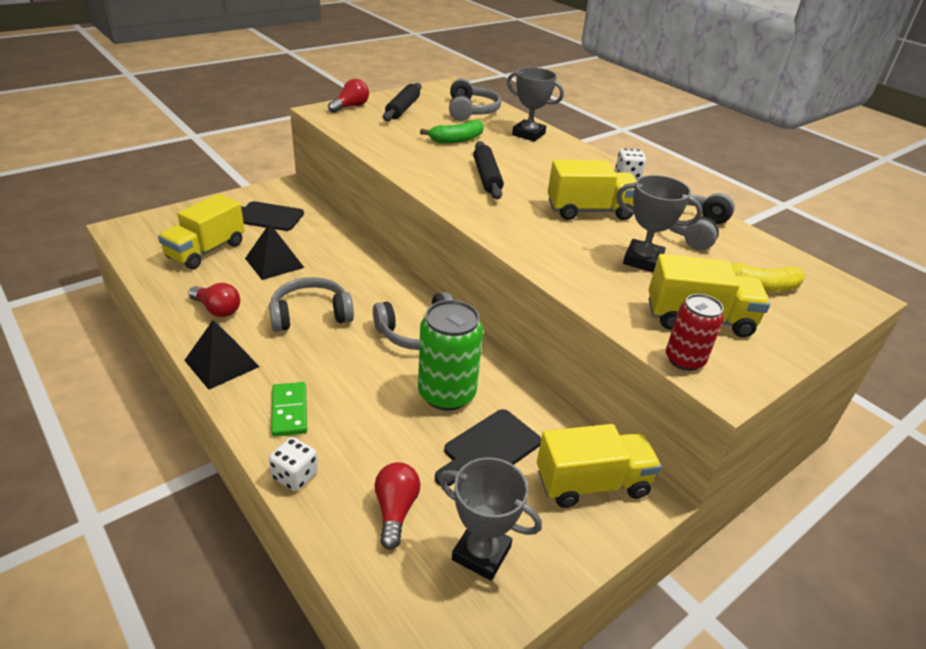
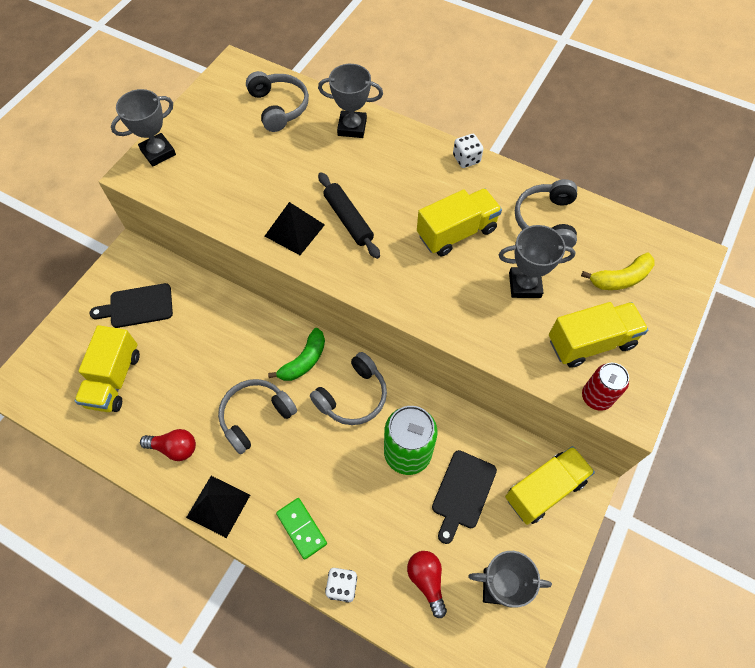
camera: 20 degrees left, 25 degrees up
black pyramid [245,223,304,280] -> black pyramid moved to [265,202,325,255]
red light bulb [328,79,369,113] -> grey trophy [111,89,176,167]
black rolling pin [383,83,421,121] -> none
green banana [420,120,484,143] -> green banana moved to [268,328,325,381]

